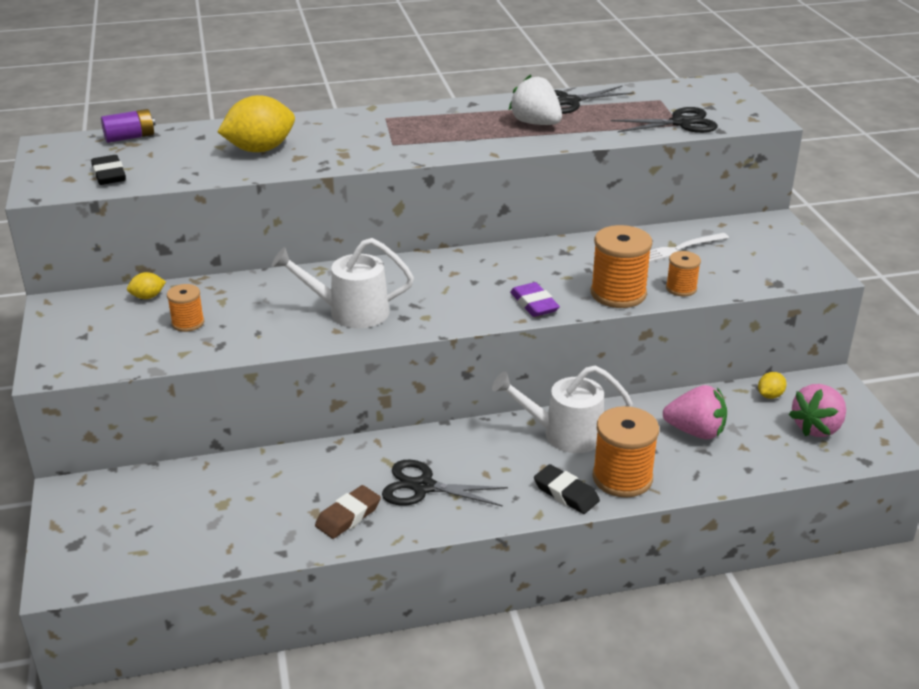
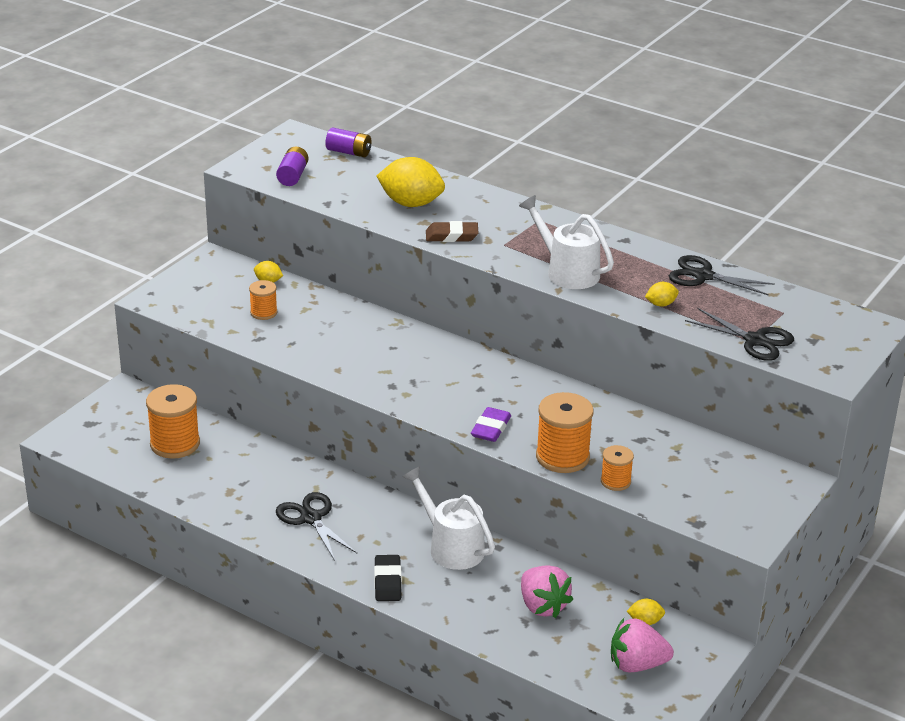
camera: 45 degrees right, 0 degrees up
black eraser [91,155,126,185] -> purple battery [276,146,308,186]
white watering can [272,238,414,328] -> white watering can moved to [519,195,614,289]
brown eraser [315,485,381,539] -> brown eraser moved to [426,221,479,242]
white strawberry [509,74,562,125] -> none
orange spool [593,406,659,498] -> orange spool moved to [146,384,200,459]
white fork [649,233,729,262] -> none
none -> yellow lemon [645,282,679,307]

